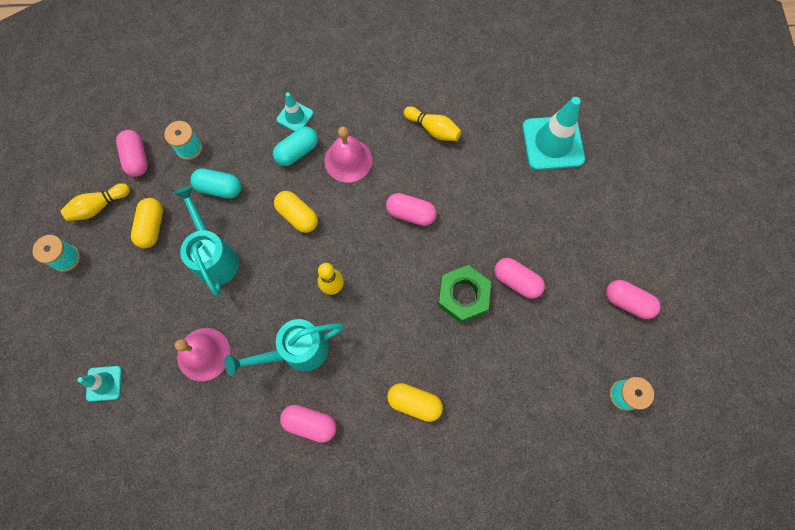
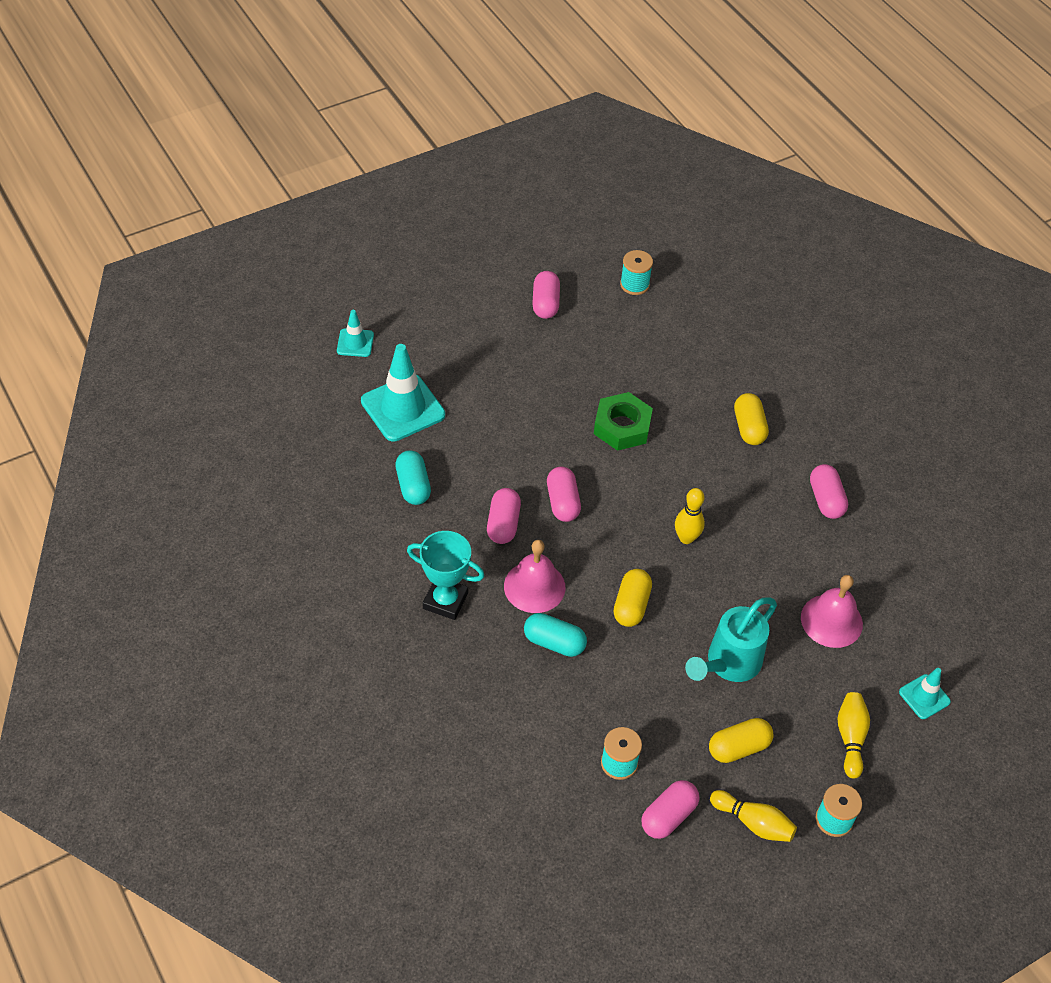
camera: 120 degrees left, 20 degrees down
turquoise capsule [190,168,241,199] -> turquoise capsule moved to [395,450,431,505]
turquoise watering can [224,319,344,376] -> none
turquoise traffic cone [276,92,313,132] -> turquoise traffic cone moved to [337,310,374,357]
yellow bowling pin [404,106,461,141] -> yellow bowling pin moved to [838,692,870,778]
pink capsule [494,258,545,299] -> pink capsule moved to [487,488,521,544]
none -> turquoise trophy [407,531,484,620]

